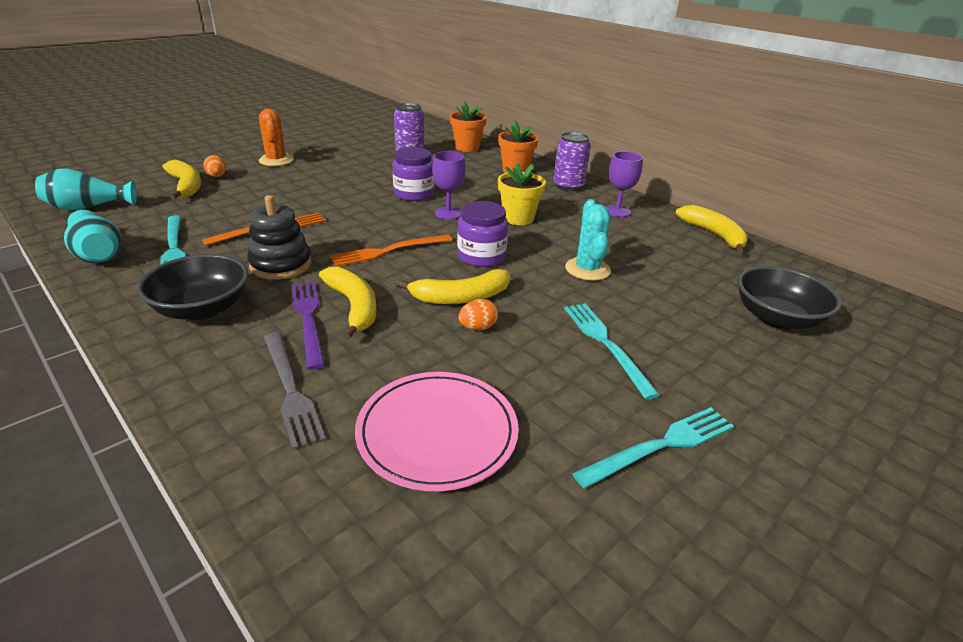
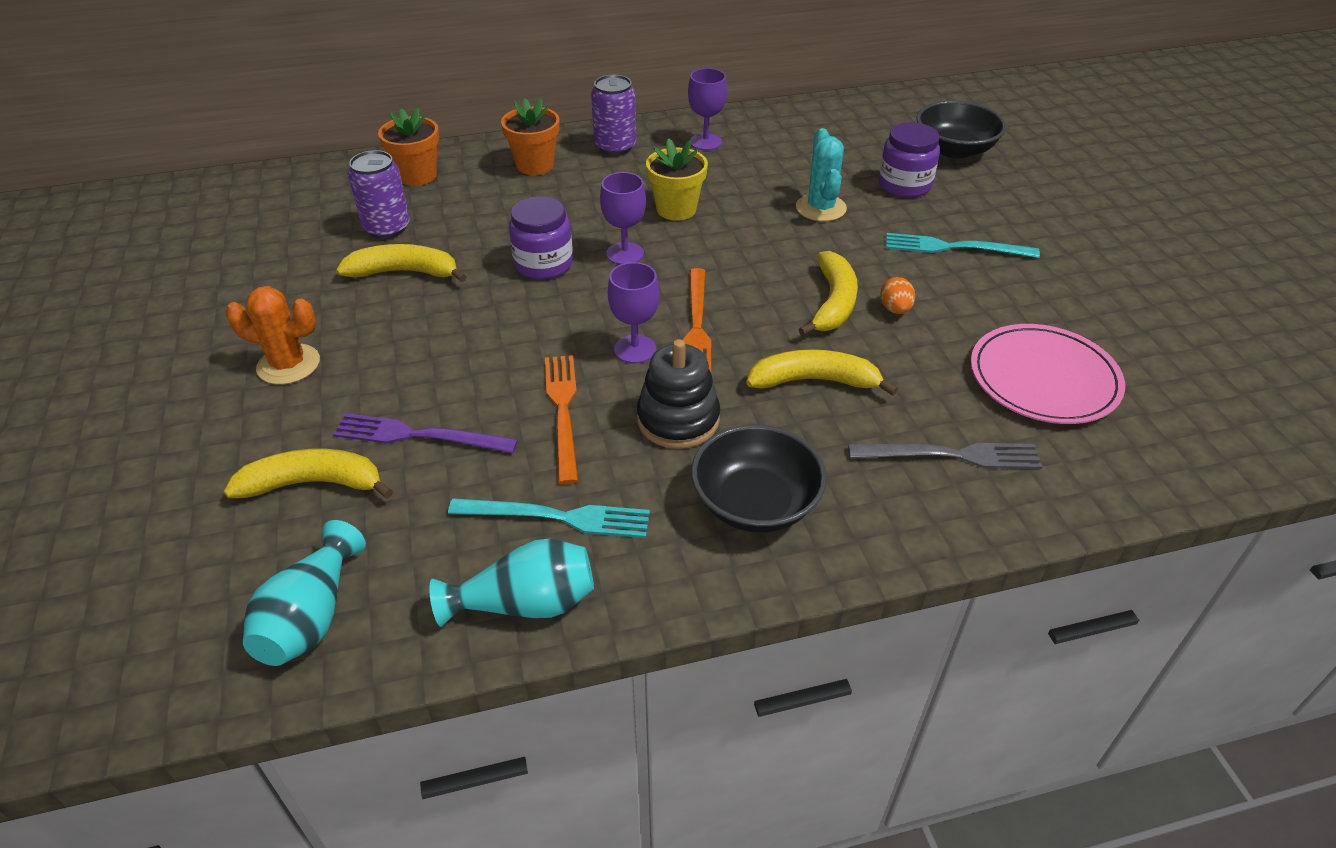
camera: 60 degrees left, 10 degrees up
orange egg [203,155,226,177] -> none
purple fork [291,281,325,370] -> purple fork moved to [333,413,518,453]
purple jar [457,201,508,267] -> purple jar moved to [879,122,940,197]
turquoise cactus [565,199,611,281] -> turquoise cactus turned 60 degrees clockwise [796,128,847,222]
turquoise fork [572,407,734,488] -> none
yellow banana [675,205,748,254] -> yellow banana moved to [336,244,467,282]
none -> purple goblet [608,262,659,363]

